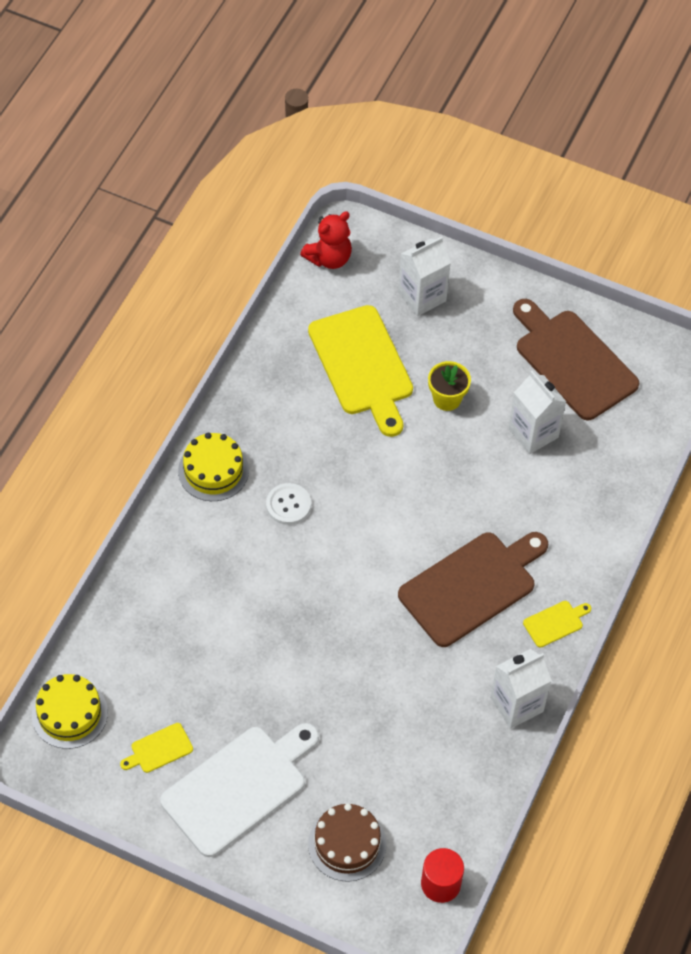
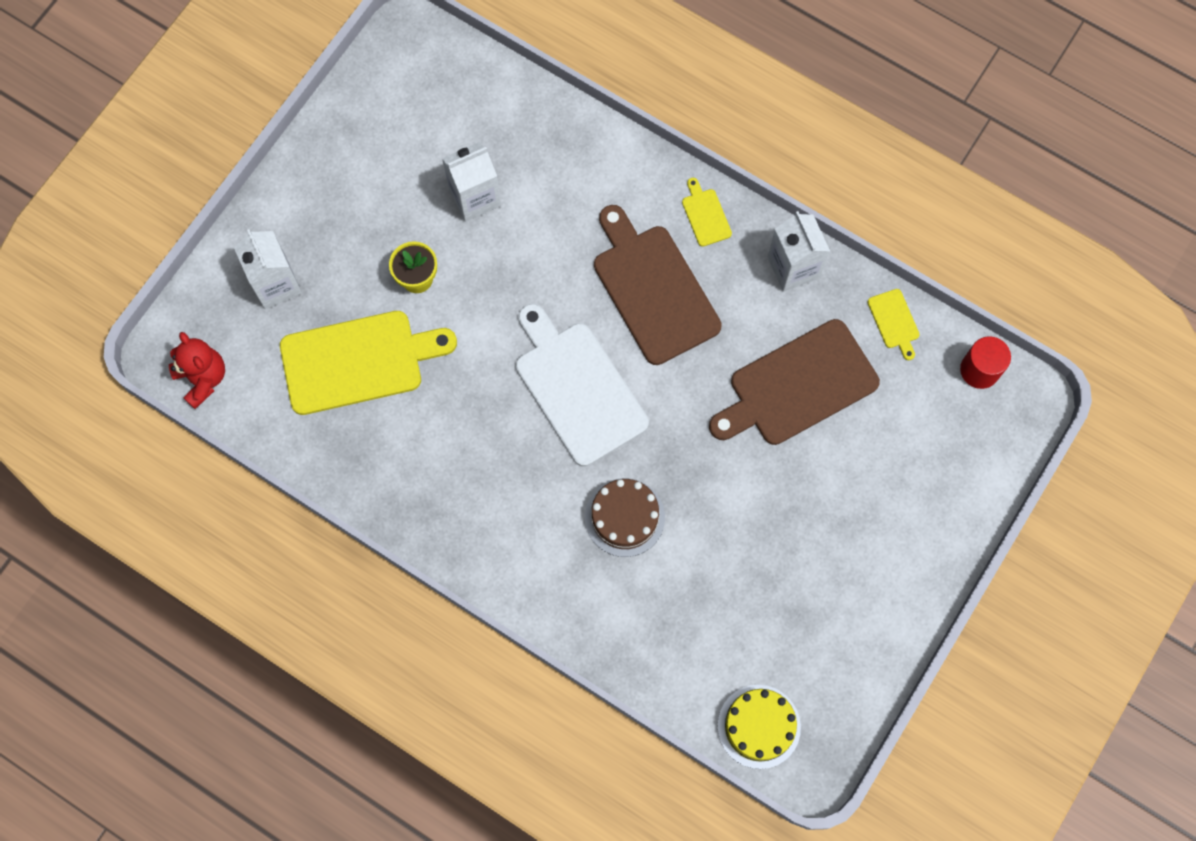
camera: 80 degrees left, 15 degrees up
yellow cutting board [120,723,193,773] -> yellow cutting board moved to [868,289,920,360]
white cutting board [160,723,319,857] -> white cutting board moved to [516,304,649,467]
yellow cake [178,433,249,501] -> none
white button [266,483,311,525] -> none
brown cake [308,803,386,882] -> brown cake moved to [585,478,665,557]
brown cutting board [513,299,640,420] -> brown cutting board moved to [709,319,880,445]

